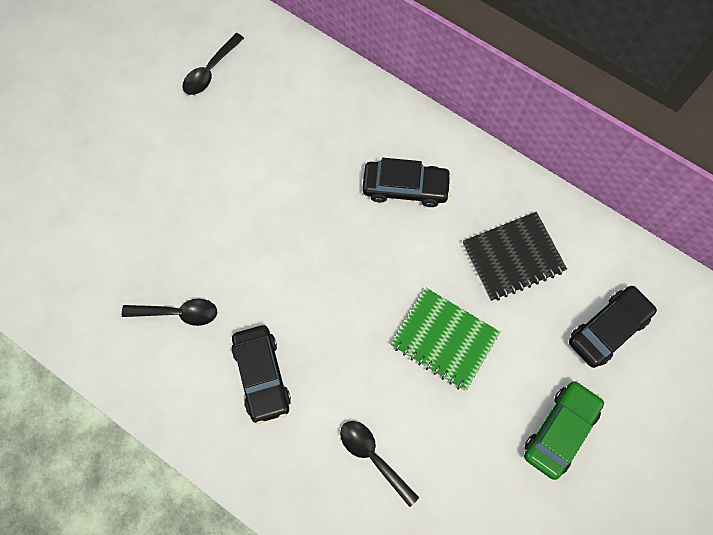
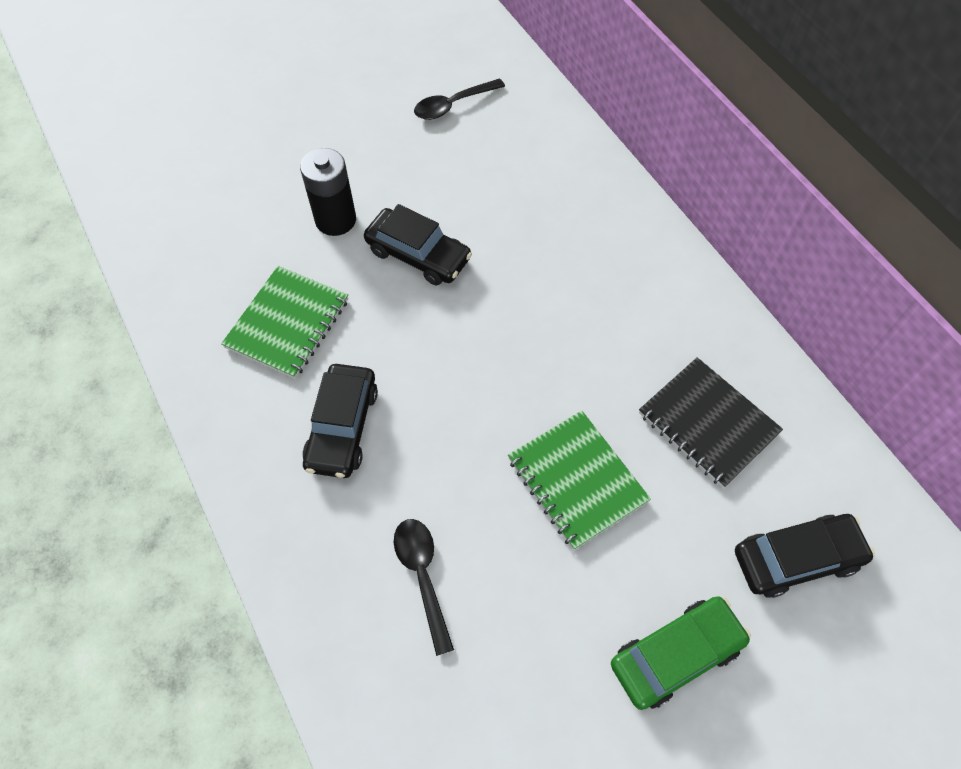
camera: 25 degrees right, 10 degrees down
black spoon [122,299,217,326] -> green notebook [221,266,348,379]
black car [362,158,452,207] -> black car moved to [364,204,472,285]
black notebook [463,212,567,301] -> black notebook turned 45 degrees clockwise [639,357,783,488]
none -> black battery [300,148,356,236]

